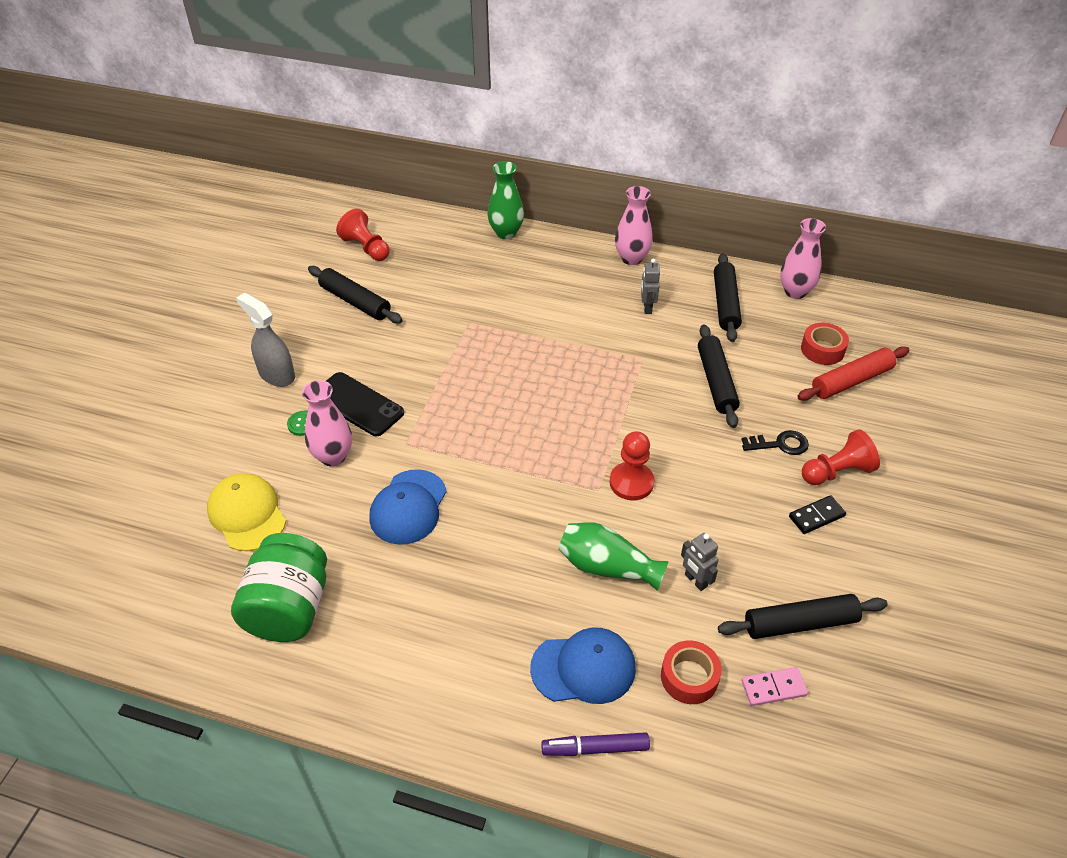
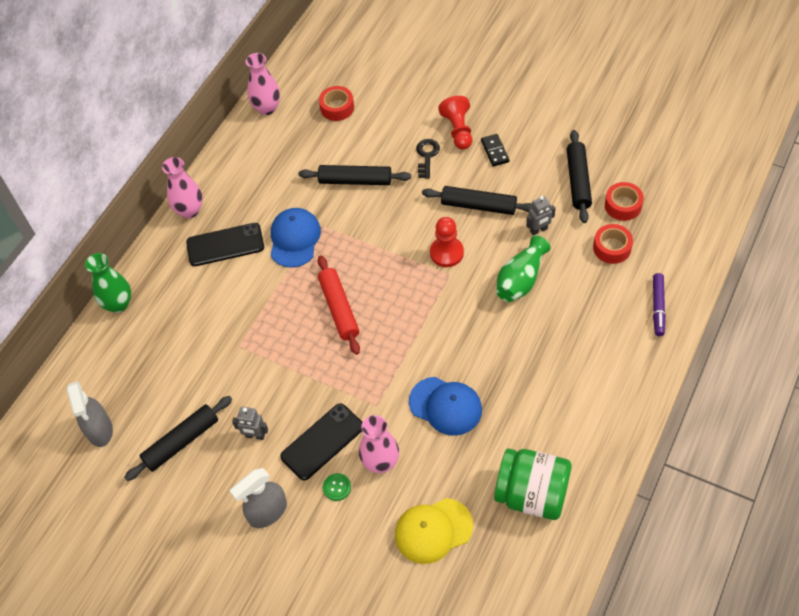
camera: 75 degrees left, 10 degrees up
red pawn [336,209,390,261] -> grey spray bottle [67,381,113,447]
blue cap [530,627,636,704] -> blue cap moved to [271,208,321,268]
grey robot [641,258,660,314] -> grey robot moved to [232,407,268,440]
black rolling pin [714,253,742,342] -> black rolling pin moved to [422,186,532,215]
pink domino [741,667,808,706] -> red tape [605,182,644,221]
red rolling pin [797,346,909,401] -> red rolling pin moved to [318,255,360,355]
none -> black phone [186,223,264,266]

